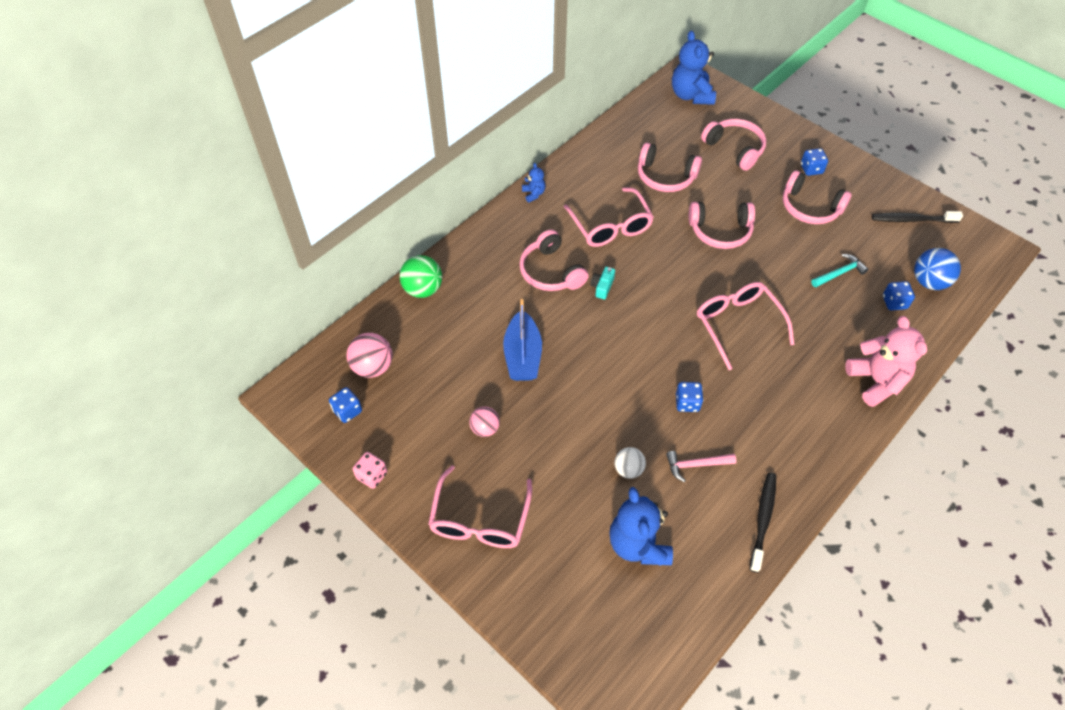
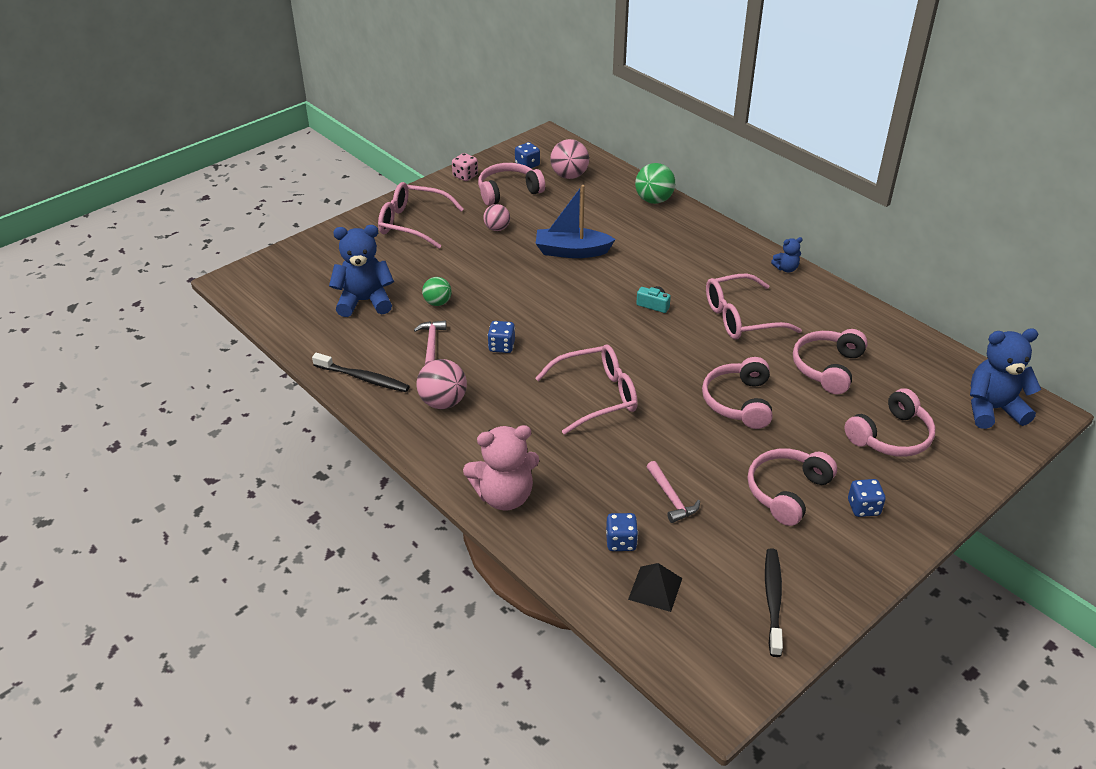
camera: 95 degrees right, 15 degrees down
pink headphones [519,230,589,291] -> pink headphones moved to [478,163,545,206]
white ball [614,447,646,479] -> green ball [422,277,452,306]
turquoise hammer [811,254,868,287] -> pink hammer [647,461,700,523]
blue ball [914,248,961,290] -> black pyramid [628,563,682,612]
none -> pink ball [417,359,467,409]

